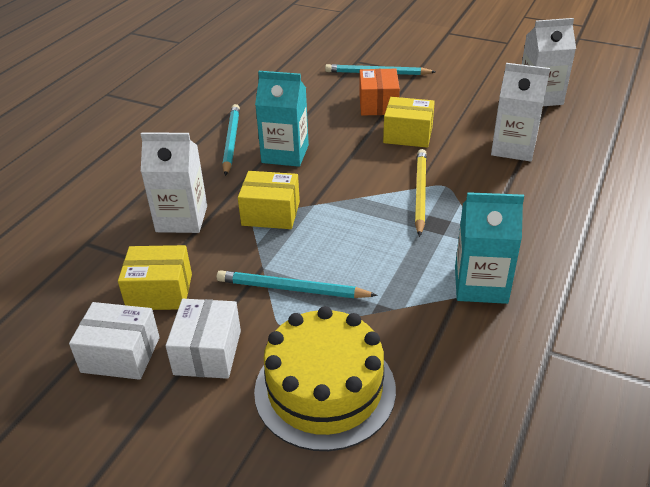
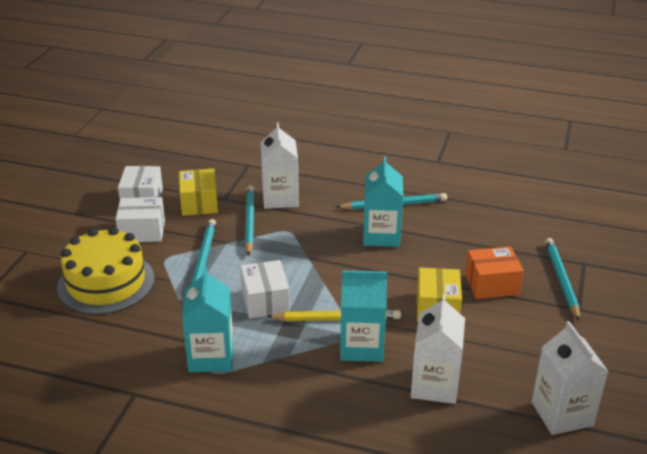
camera: 80 degrees right, 5 degrees down
yellow box [238,171,300,229] -> none
none -> white box [240,260,290,319]
none -> turquoise pencil [245,186,255,256]
none -> turquoise carton [340,270,387,362]

